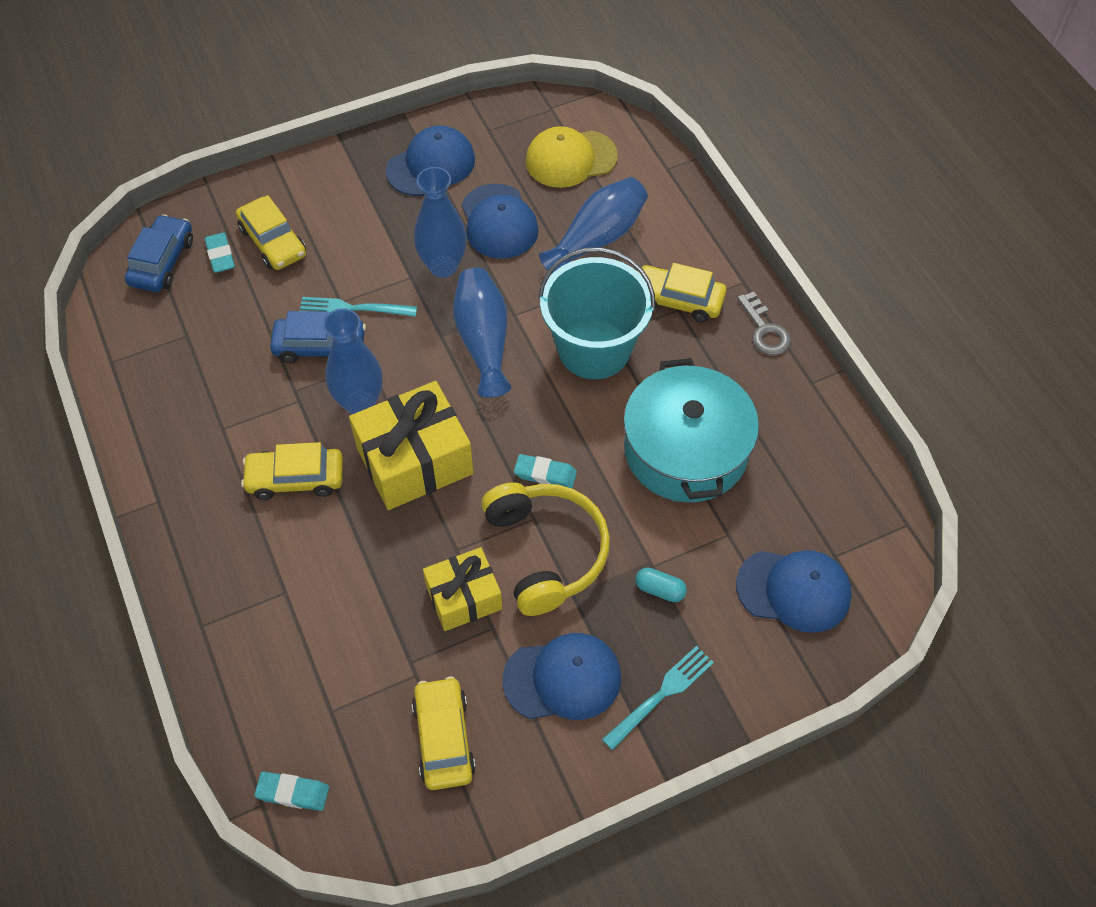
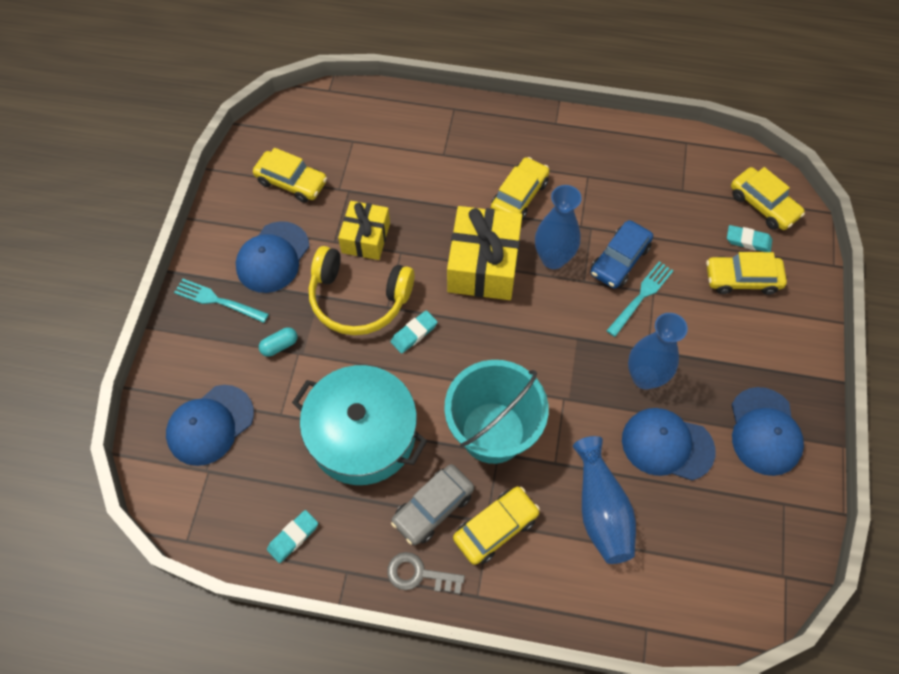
camera: 125 degrees right, 5 degrees up
blue car [125,214,193,292] -> yellow car [731,167,805,230]
turquoise eraser [254,772,329,811] -> turquoise eraser moved to [267,510,318,563]
blue vase [453,268,511,398] -> none
yellow cap [525,126,618,188] -> none
turquoise fork [602,646,714,750] -> turquoise fork turned 120 degrees clockwise [174,279,269,323]
none -> grey car [391,464,474,545]

